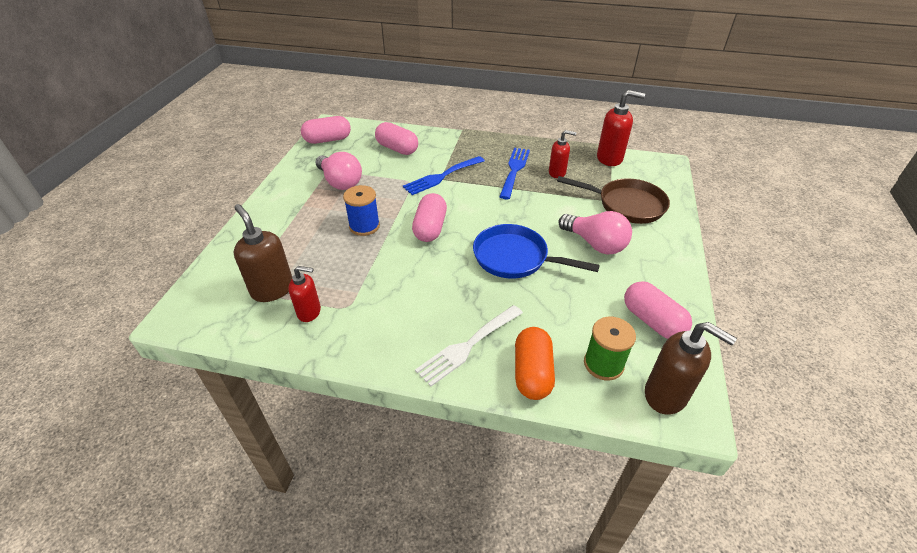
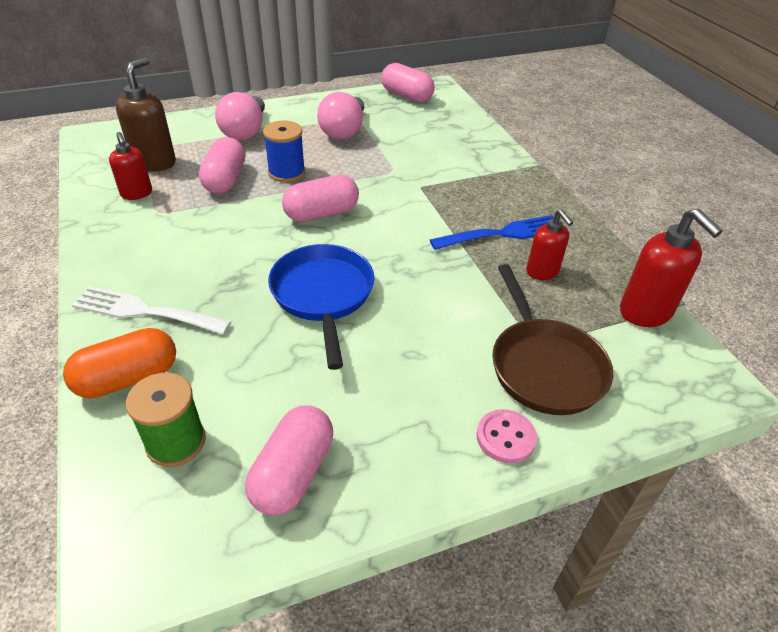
camera: 55 degrees right, 0 degrees up
pink capsule [375,122,418,155] -> pink capsule moved to [199,137,245,194]
blue fork [403,156,485,195] -> none
pink light bulb [558,211,632,254] -> pink light bulb moved to [215,92,265,140]
brown soap dispenser [645,322,737,415] -> none
none -> pink button [477,409,537,463]

